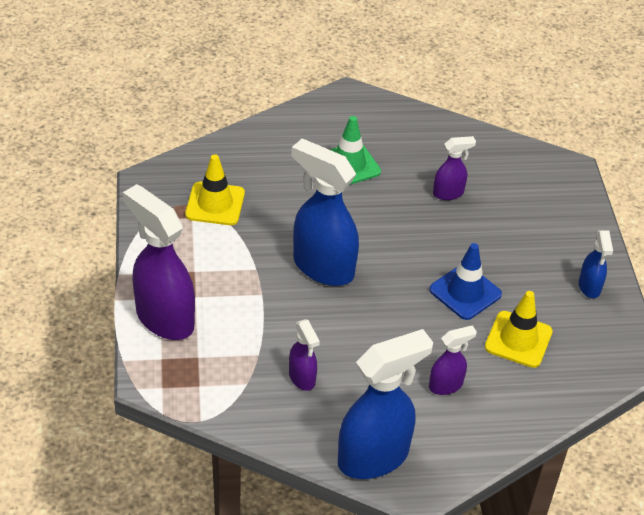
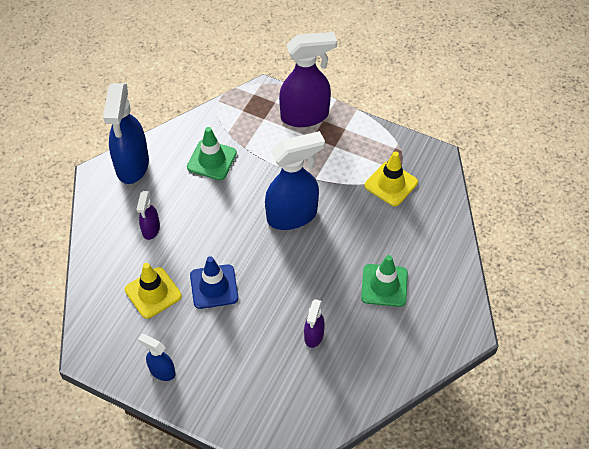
camera: 125 degrees right, 10 degrees up
purple spray bottle [289,319,320,391] -> green traffic cone [187,127,237,180]

